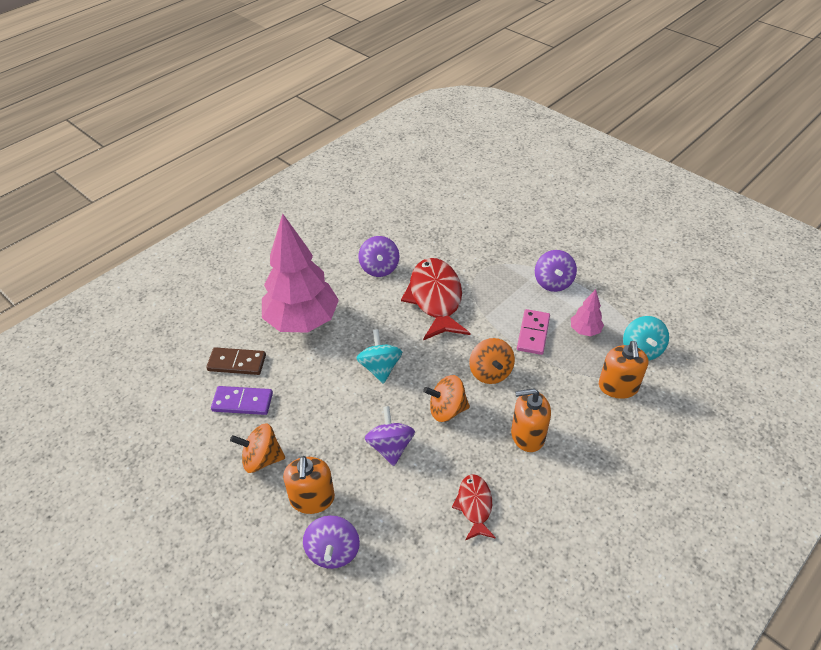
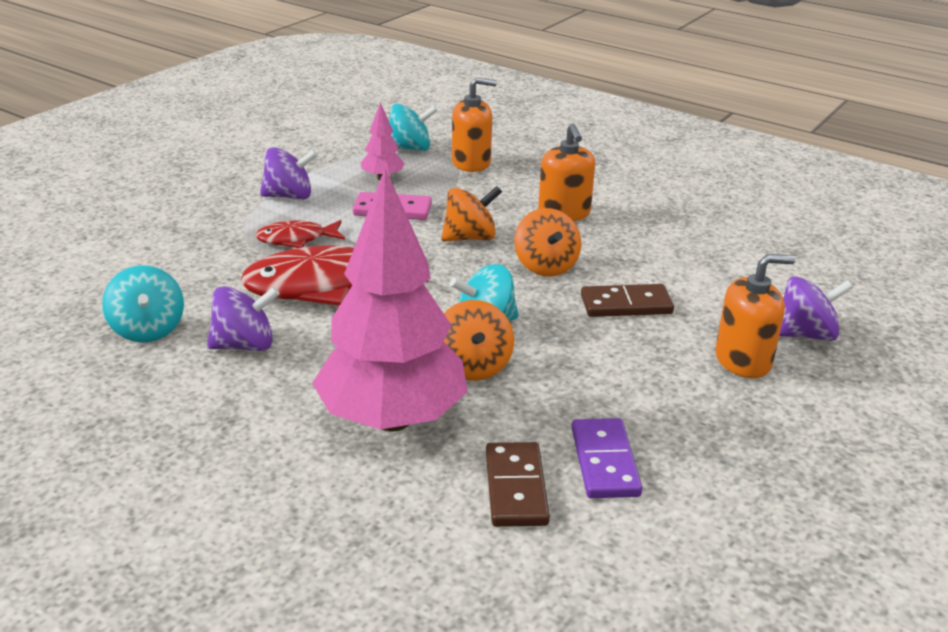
camera: 100 degrees left, 15 degrees down
orange spinning top [230,423,285,473] -> orange spinning top moved to [444,300,514,381]
purple spinning top [365,406,415,466] -> brown domino [581,284,674,317]
red fish [452,474,496,540] -> red fish moved to [255,220,345,248]
none -> turquoise spinning top [102,265,184,343]

